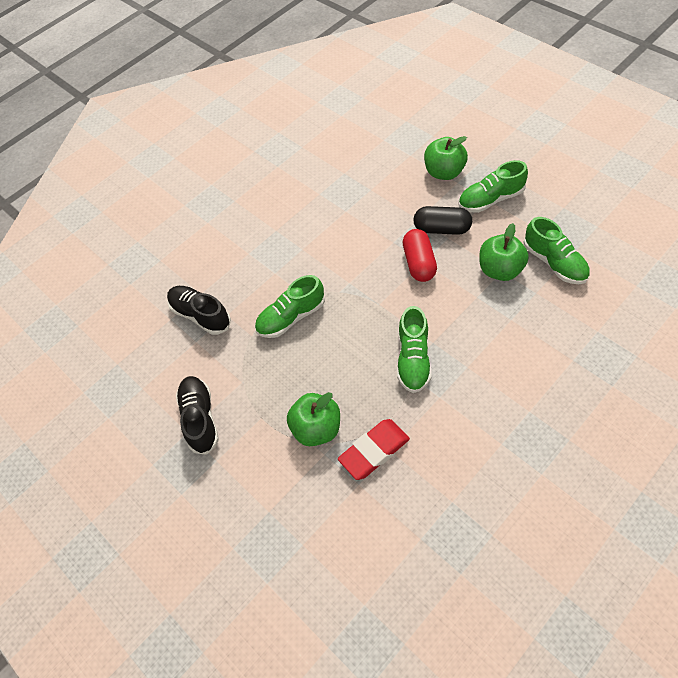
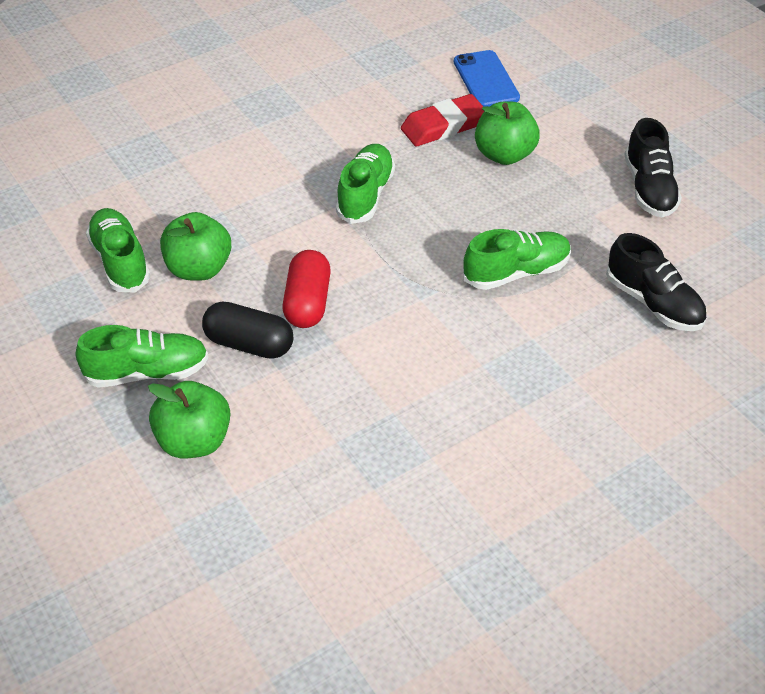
camera: 175 degrees left, 10 degrees down
none -> blue phone [454,50,520,107]

